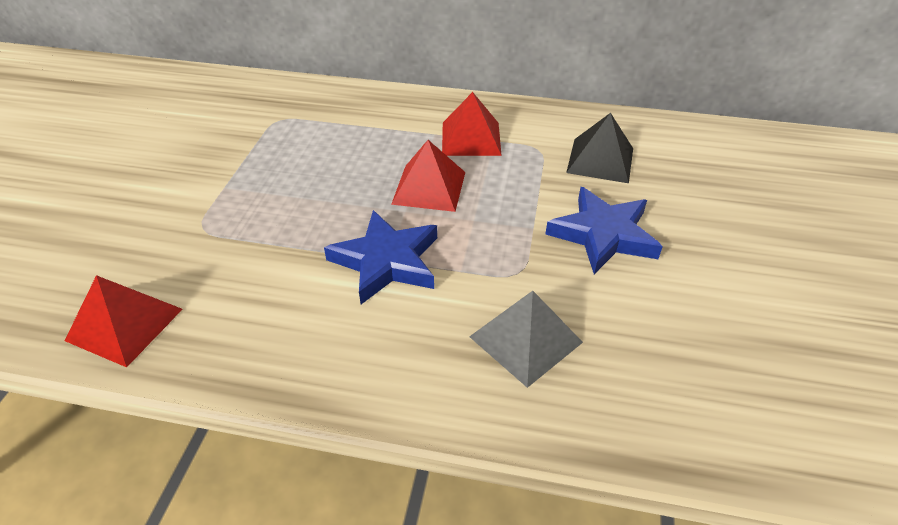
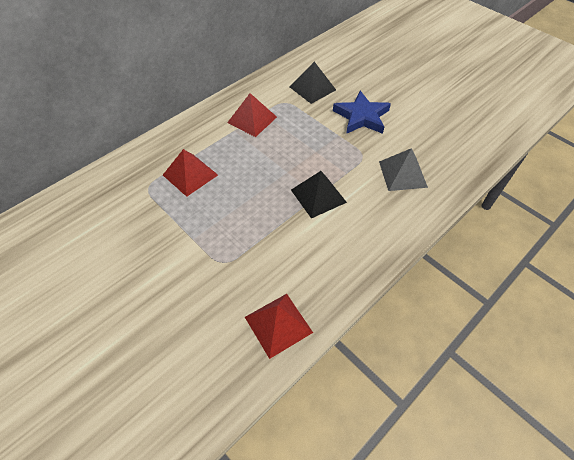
camera: 55 degrees left, 10 degrees up
blue star [324,210,437,304] -> black pyramid [291,171,347,218]
red pyramid [391,140,465,212] -> red pyramid moved to [163,149,218,197]

